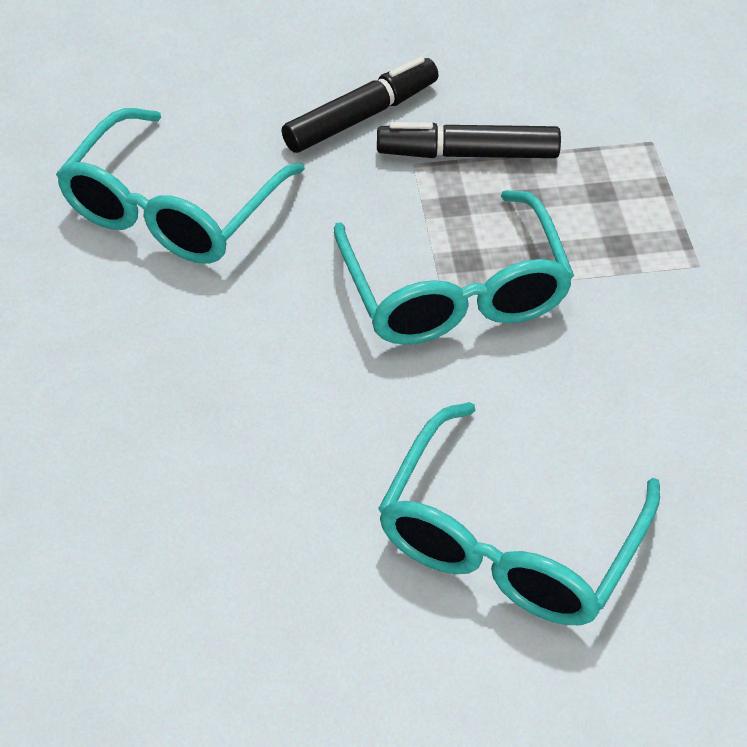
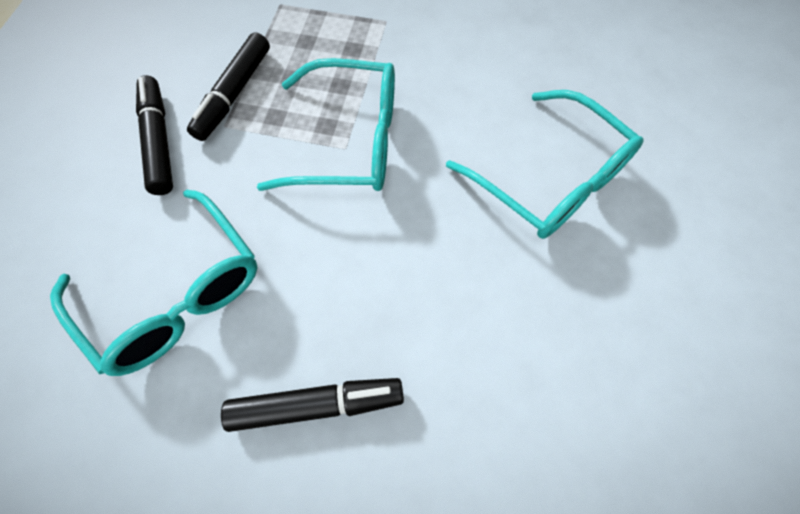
camera: 70 degrees left, 15 degrees up
none -> black marker [221,378,404,432]

